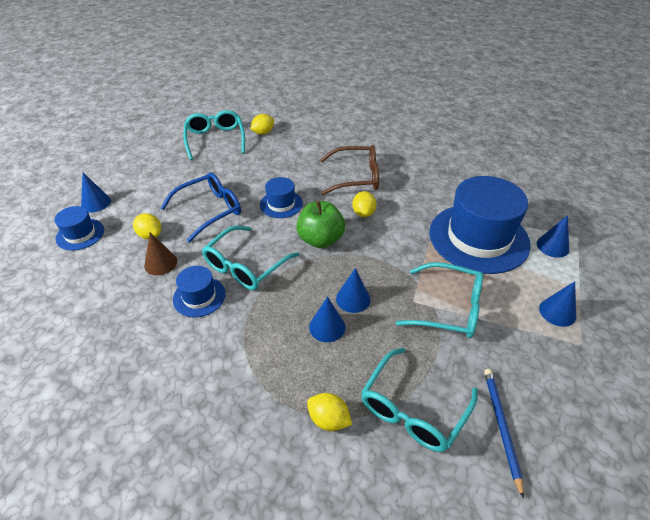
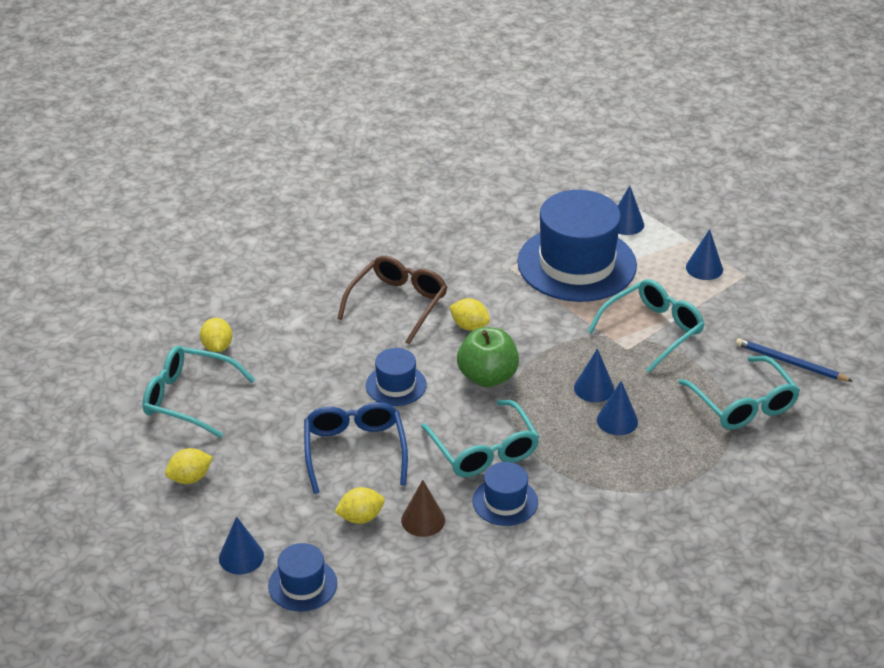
camera: 60 degrees left, 5 degrees down
yellow lemon [307,393,352,431] -> yellow lemon moved to [165,448,213,484]

